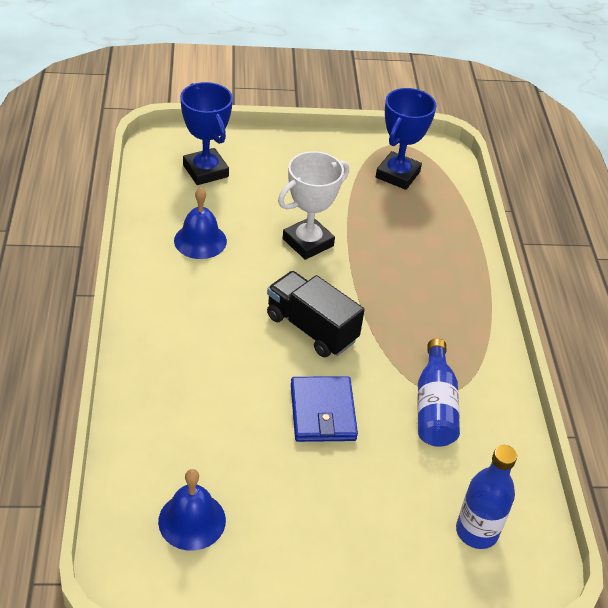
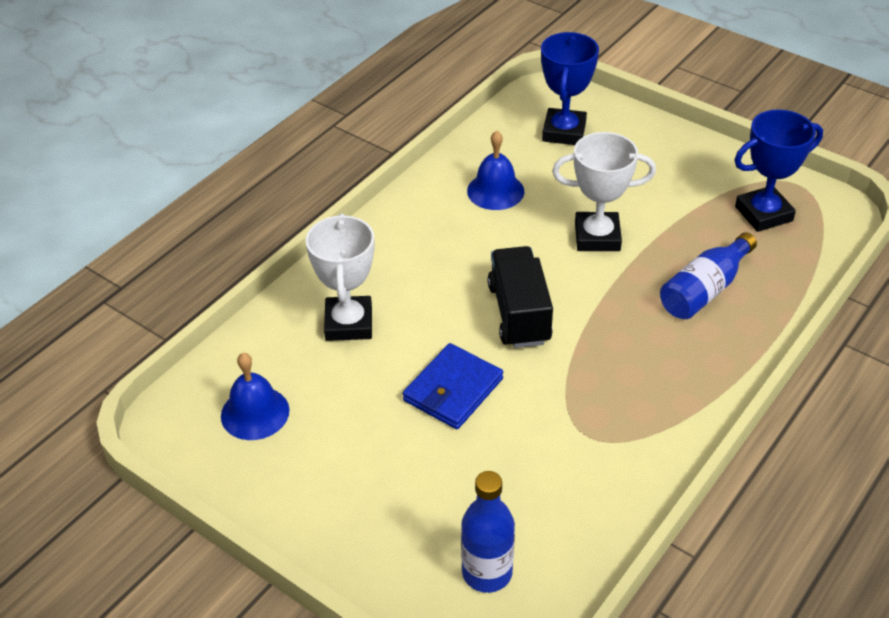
camera: 45 degrees right, 0 degrees up
blue bottle [418,338,460,447] -> blue bottle moved to [660,232,757,319]
none -> white trophy [306,213,375,341]

